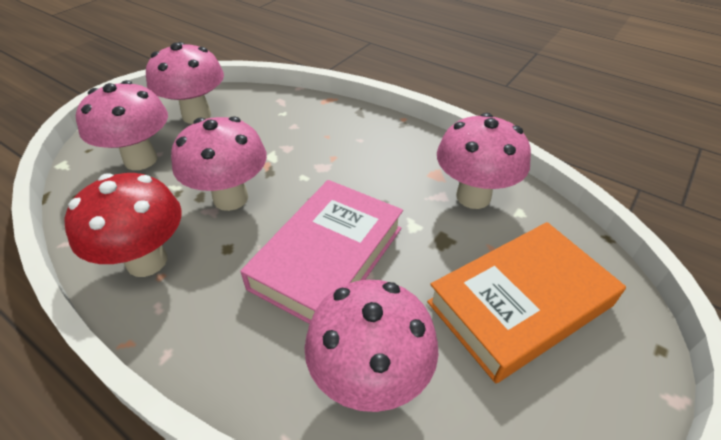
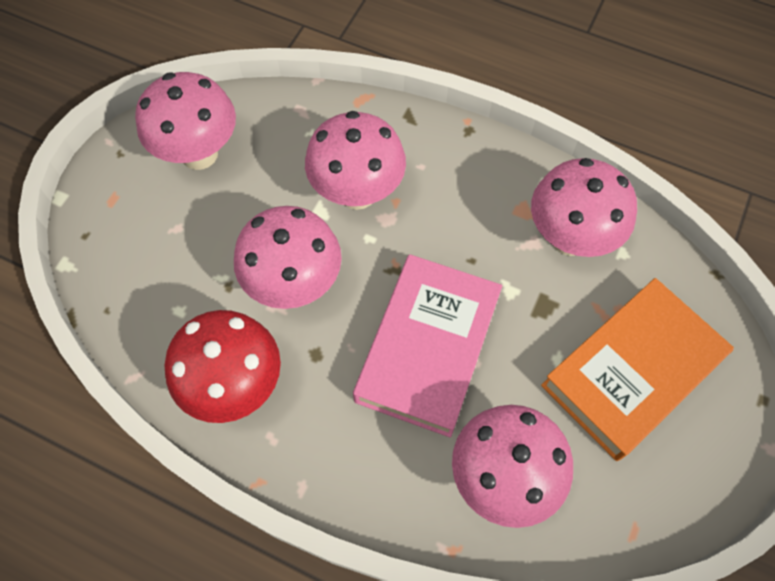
camera: 10 degrees left, 20 degrees up
pink mushroom [76,80,168,170] -> pink mushroom moved to [305,111,406,210]

